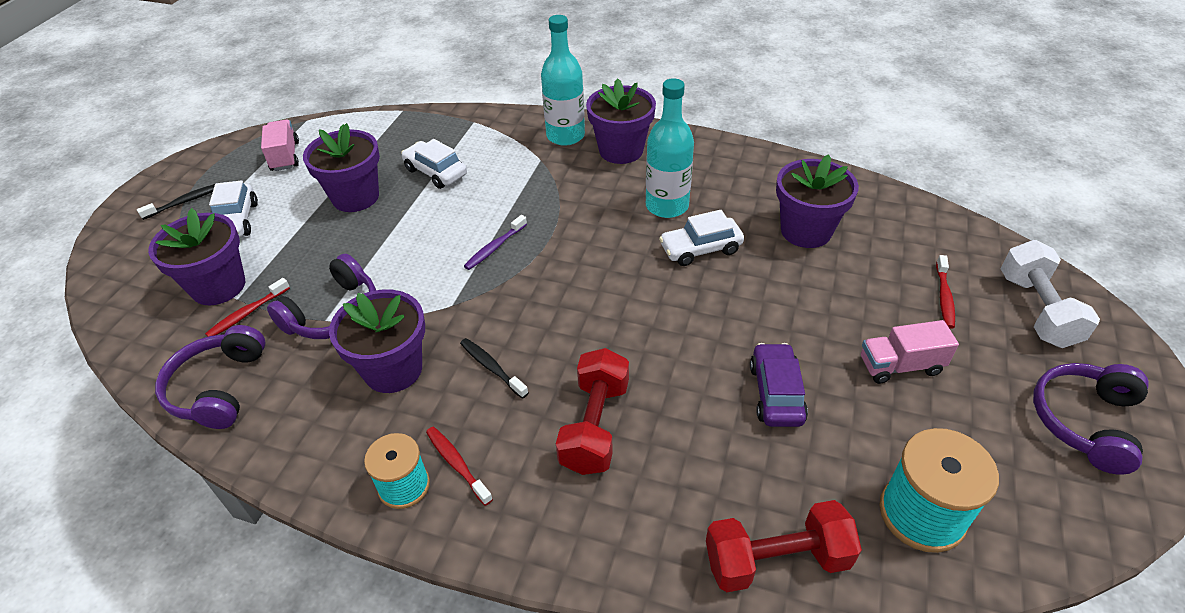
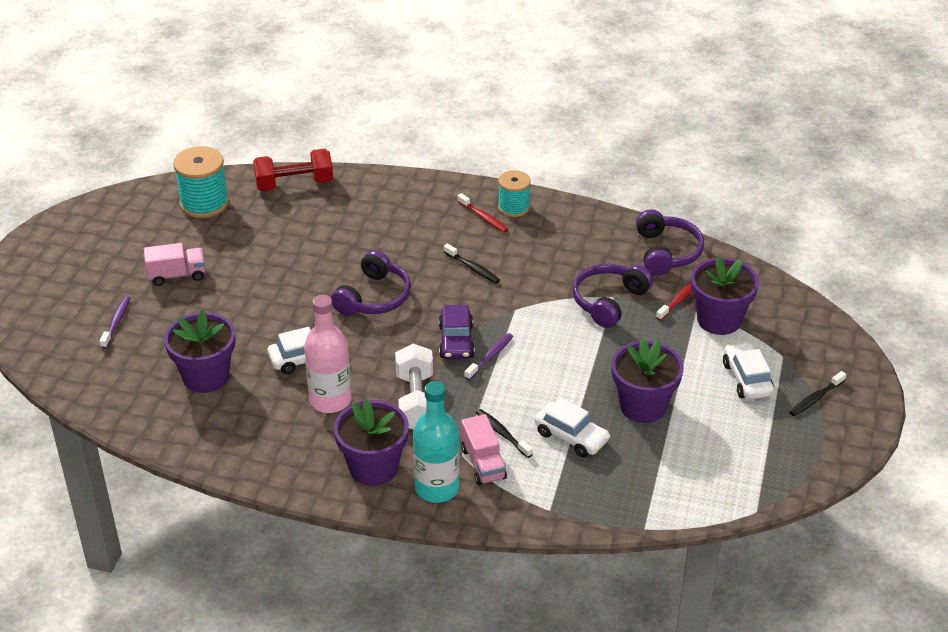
camera: 175 degrees right, 5 degrees down
pink truck [261,120,299,171] -> pink truck moved to [461,414,507,485]
purple flower pot [329,289,425,393] -> none
red dumbbell [556,348,629,475] -> none
turquoise bottle [646,78,694,218] -> pink bottle [304,295,352,413]
purple car [750,343,808,427] -> purple car moved to [439,305,475,360]
red toothbrush [936,255,955,329] -> purple toothbrush [100,296,130,349]
white dumbbell [1001,240,1100,348] -> white dumbbell moved to [395,343,433,430]
purple headphones [1033,363,1149,475] -> purple headphones moved to [331,250,411,316]
none -> black toothbrush [476,409,533,458]

